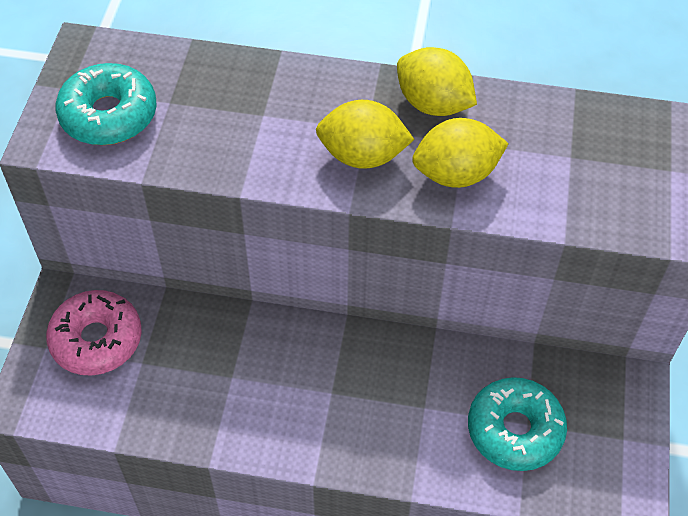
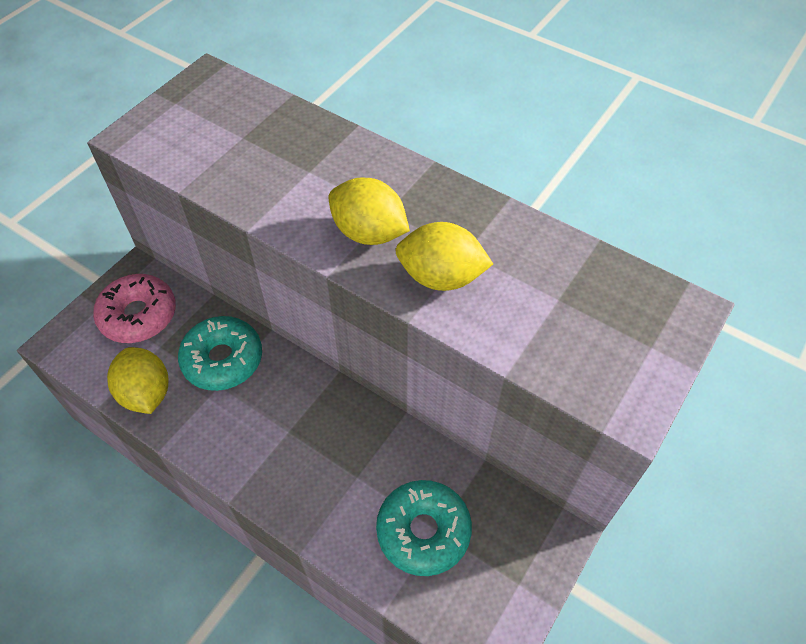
camera: 25 degrees right, 0 degrees up
turquoise donut [56,63,157,145] -> turquoise donut moved to [178,316,262,391]
yellow lemon [397,47,477,116] -> yellow lemon moved to [107,347,168,414]

